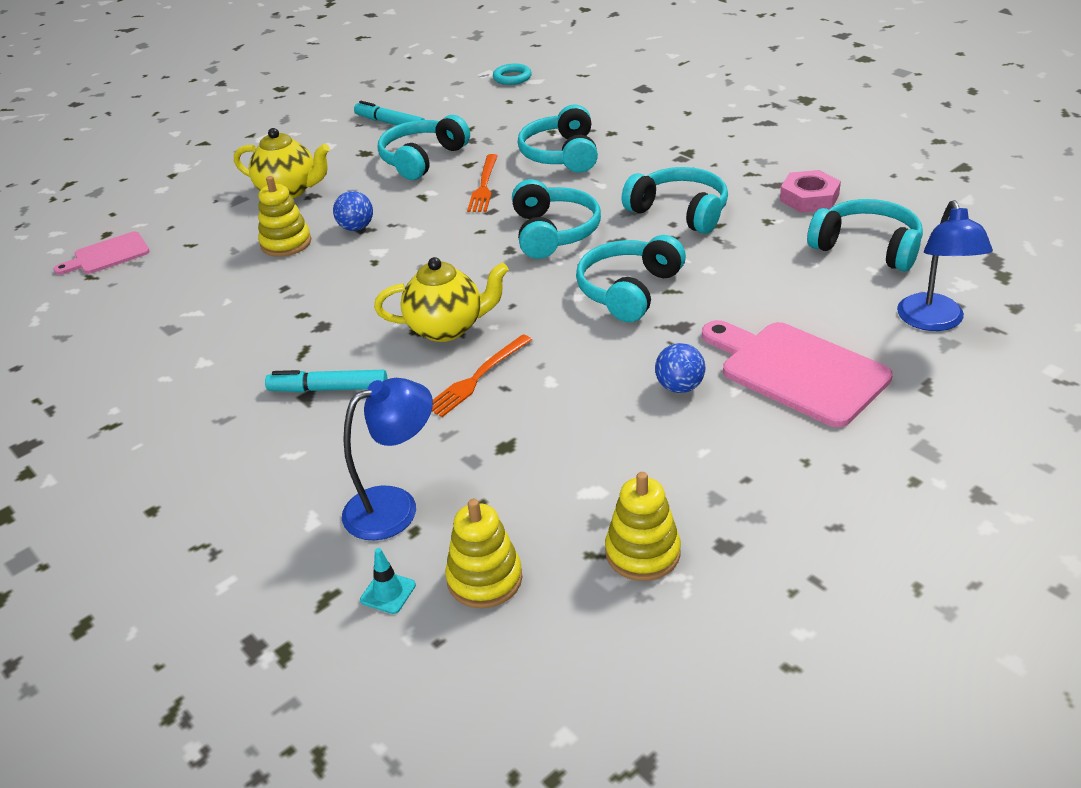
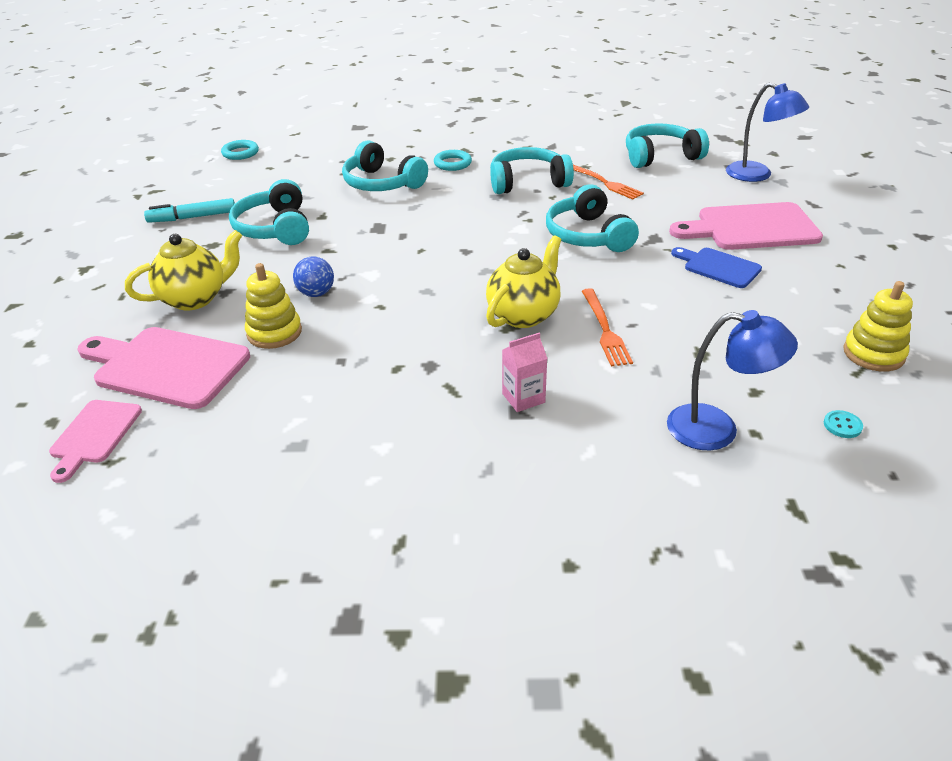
camera: 50 degrees left, 0 degrees up
turquoise marker [265,370,387,392] -> pink carton [502,333,548,412]
blue lamp [342,378,433,541] -> blue lamp turned 90 degrees clockwise [667,310,798,450]
turquoise traffic cone [360,548,416,614] -> none
yellow stacking toy [445,499,522,608] -> turquoise button [824,410,863,438]
orange fork [467,154,498,212] -> orange fork moved to [573,165,644,200]
turquoise headphones [512,179,601,259] -> none
blue ball [655,343,706,393] -> blue cutting board [671,247,762,288]
pink nut [780,170,841,213] -> none
none -> pink cutting board [77,327,250,409]
none -> turquoise ring [434,150,472,171]

